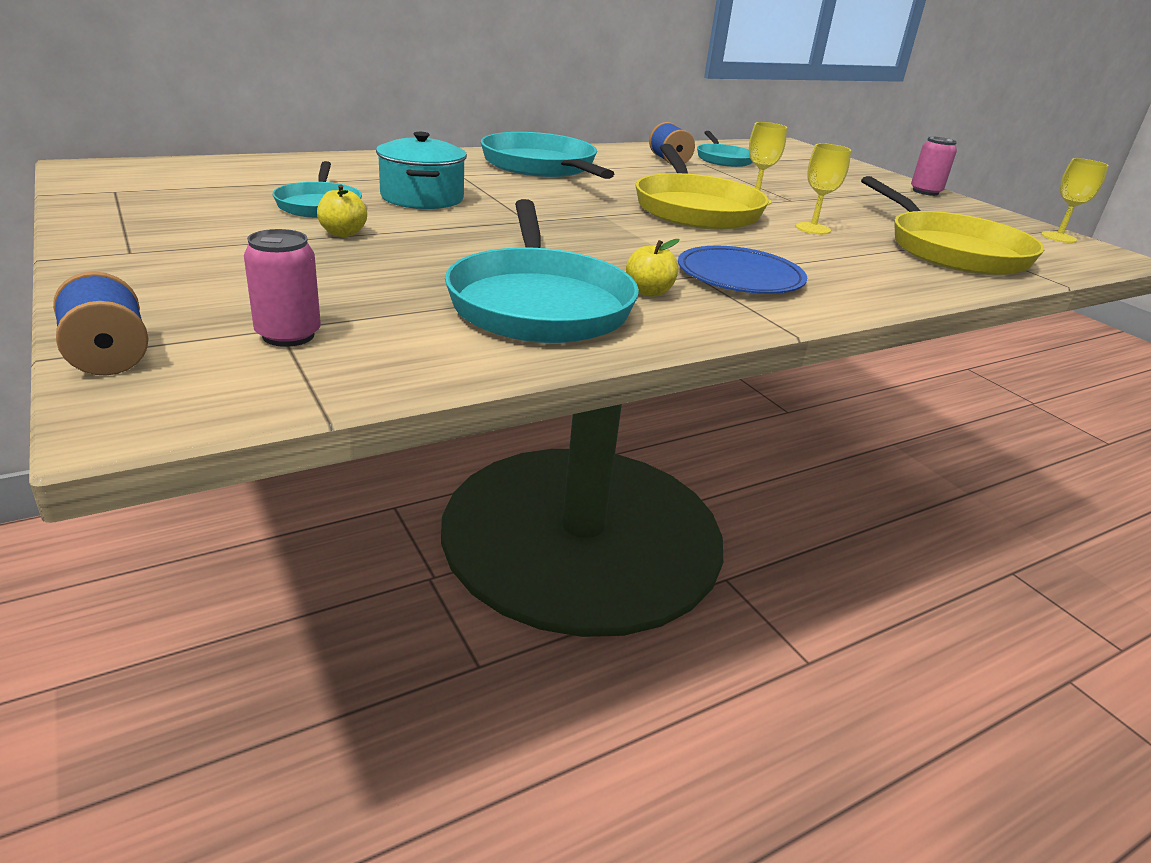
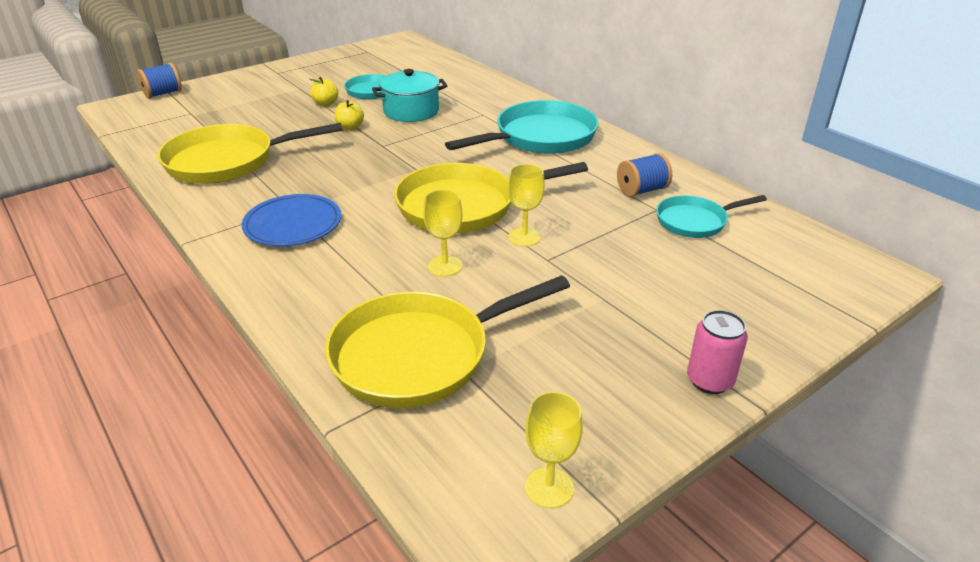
camera: 85 degrees right, 5 degrees up
pink can [244,229,321,347] -> none
turquoise pan [445,199,639,343] -> yellow pan [158,123,343,184]
yellow apple [626,239,679,297] -> yellow apple moved to [334,100,364,130]

